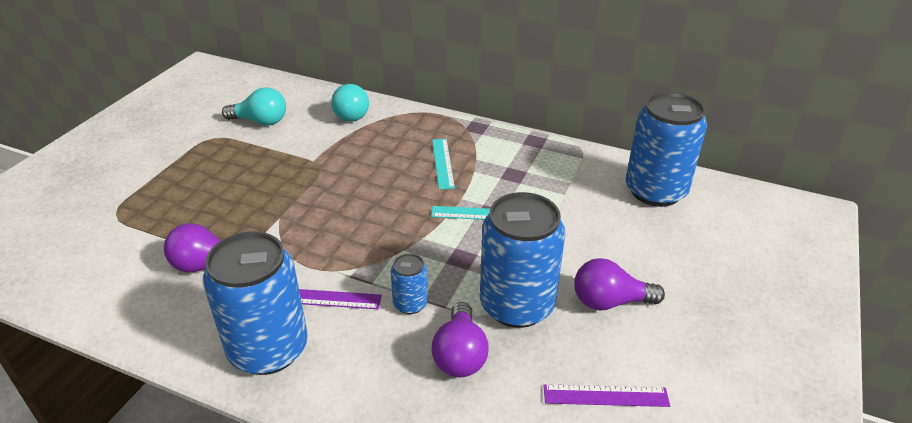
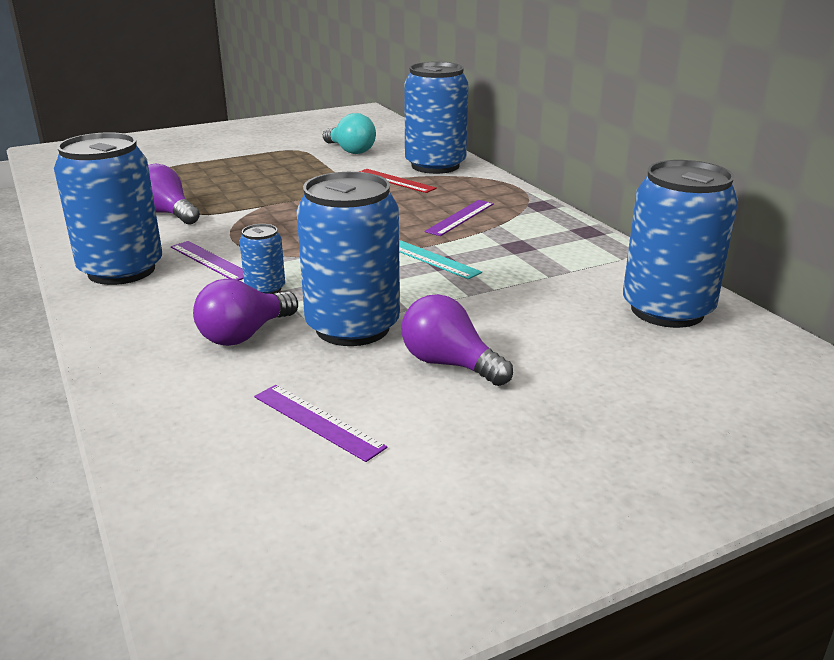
camera: 40 degrees right, 10 degrees down
turquoise light bulb [331,84,369,122] -> blue can [404,62,469,174]
turquoise ruler [432,139,455,189] -> purple ruler [424,200,494,236]
none -> red ruler [359,169,437,193]

